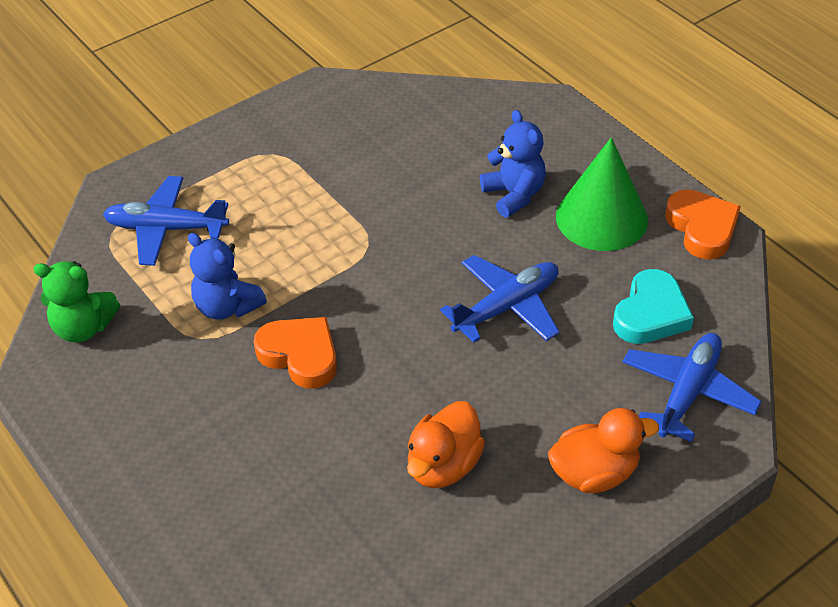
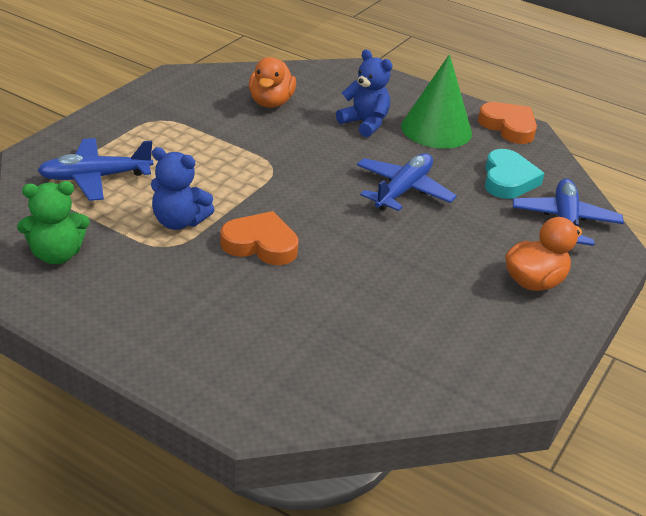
camera: 25 degrees left, 10 degrees down
orange duck [407,401,485,488] -> orange duck moved to [249,57,296,108]

